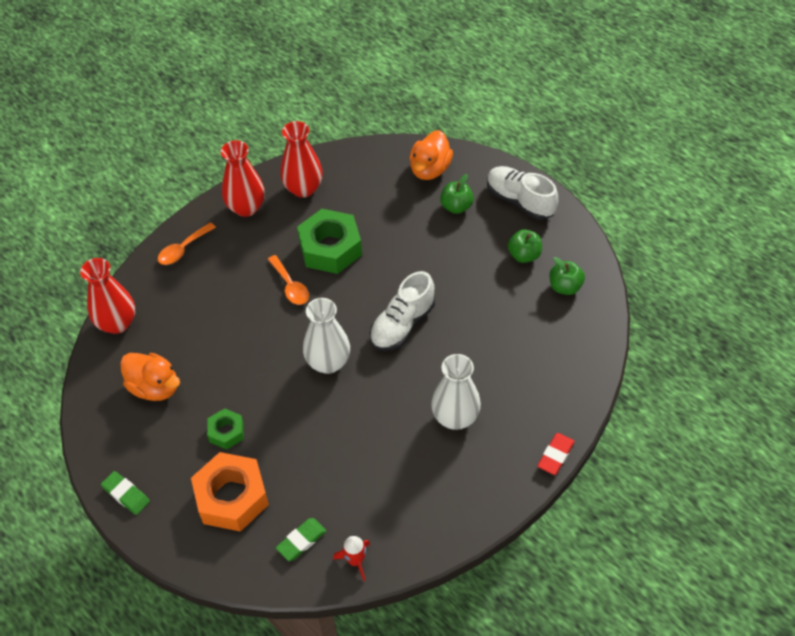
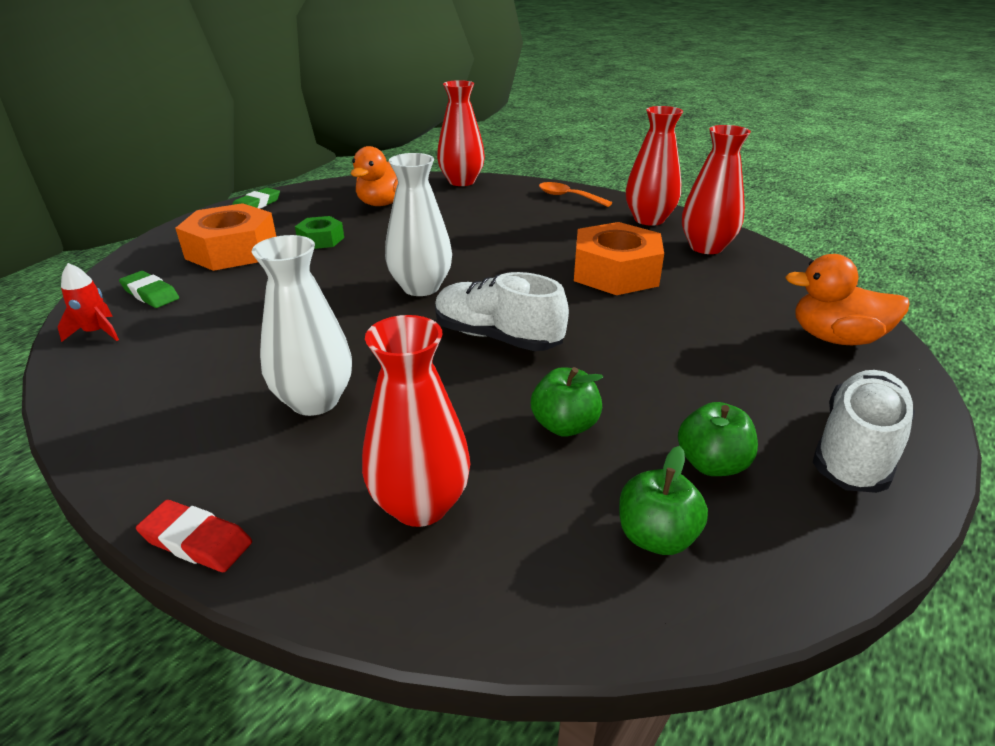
camera: 80 degrees right, 20 degrees down
orange spoon [268,255,309,305] -> none
green nut [297,209,362,274] -> orange nut [574,222,664,295]
green apple [440,174,474,214] -> green apple moved to [531,367,603,437]
none -> red vase [362,315,470,527]

